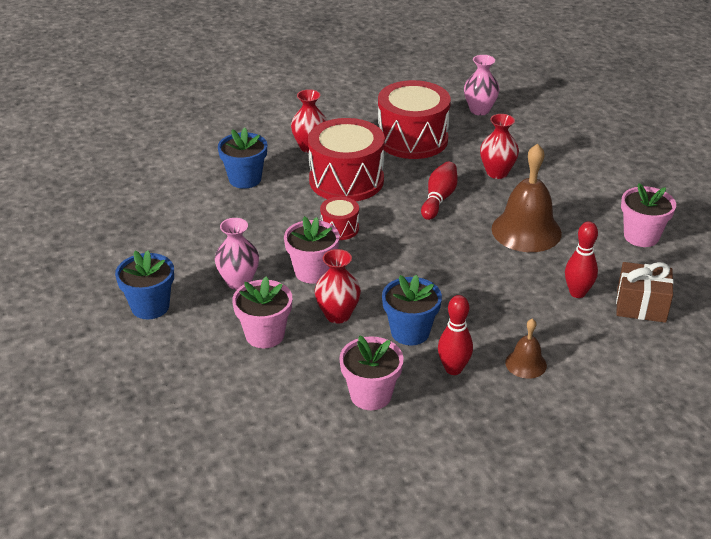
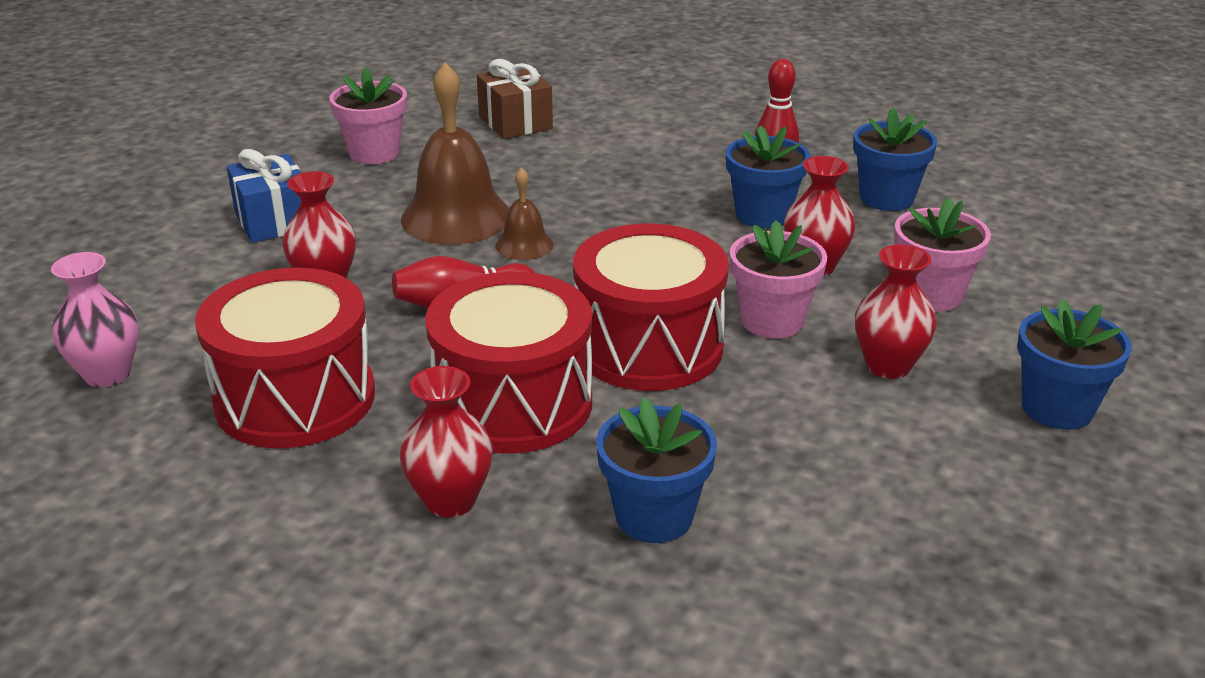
camera: 130 degrees left, 5 degrees down
pink vase [215,218,259,290] -> red vase [855,245,936,379]
red drum [320,197,359,240] -> red drum [573,224,729,391], size x2.07
pink flower pot [339,336,404,410] -> blue flower pot [853,107,937,211]
brown bell [505,318,547,379] -> brown bell moved to [495,167,554,260]
red bowling pin [565,221,598,298] -> none
none -> blue gift [227,149,301,243]

